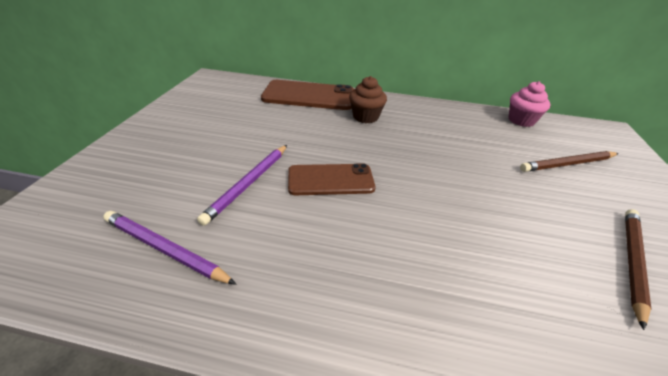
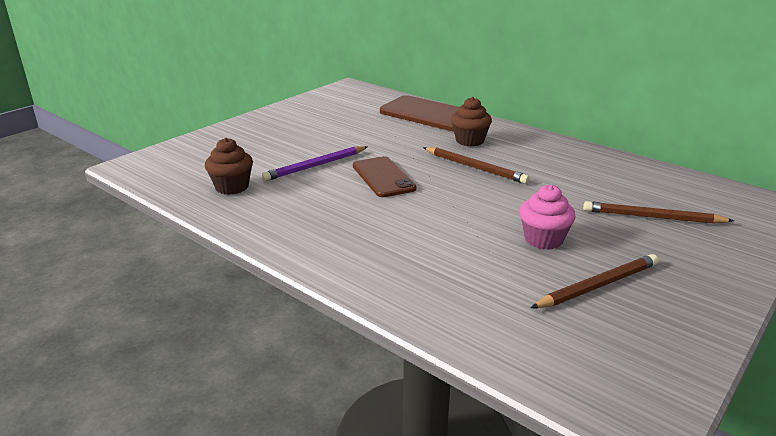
camera: 30 degrees right, 10 degrees down
purple pencil [103,211,236,285] -> brown cupcake [205,138,253,195]
brown phone [288,163,375,195] -> brown phone turned 45 degrees clockwise [353,156,416,197]
pink cupcake [508,81,550,127] -> pink cupcake moved to [519,185,576,250]
none -> brown pencil [423,147,530,184]

